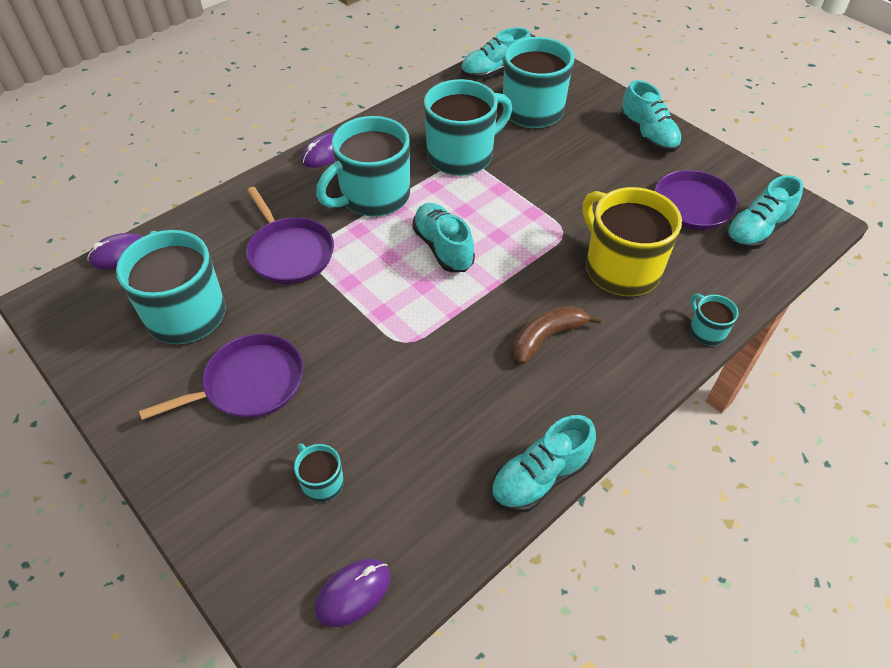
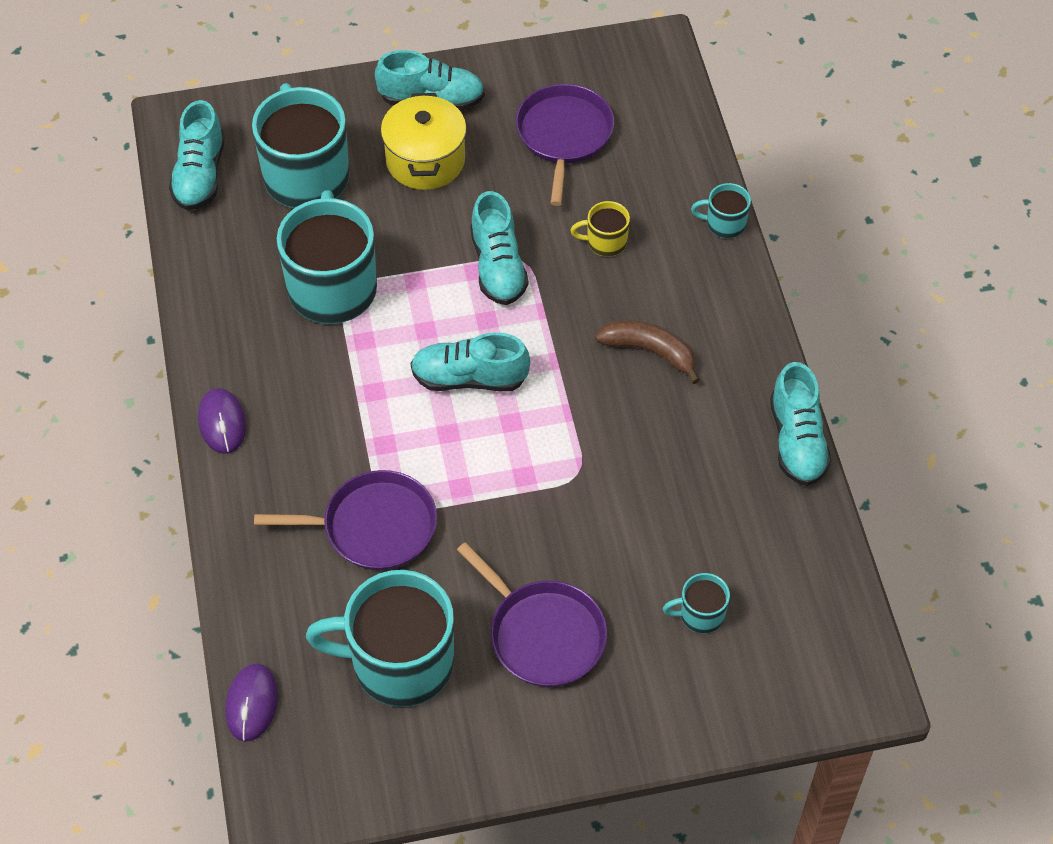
camera: 60 degrees left, 5 degrees up
purple pan [139,334,304,420] -> purple pan turned 135 degrees clockwise [457,542,607,687]
purple mouse [315,559,390,627] -> none
turquoise mug [316,116,410,217] -> none
brown banana [514,306,601,364] -> brown banana turned 120 degrees clockwise [595,320,700,384]
yellow mug [583,187,682,296] -> yellow mug [571,201,630,257], size x0.45
turquoise shoe [726,175,803,249] -> turquoise shoe moved to [470,191,528,305]
none -> yellow pot [381,93,467,190]

